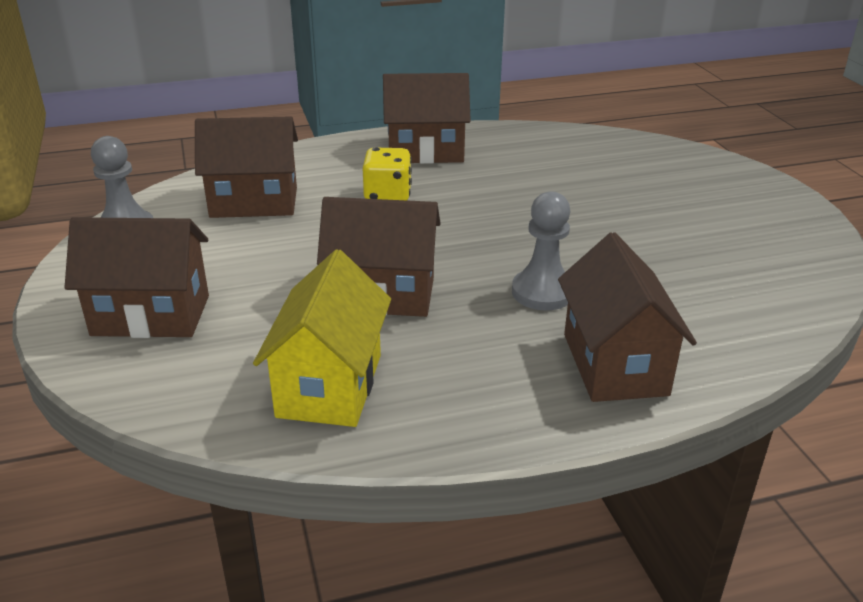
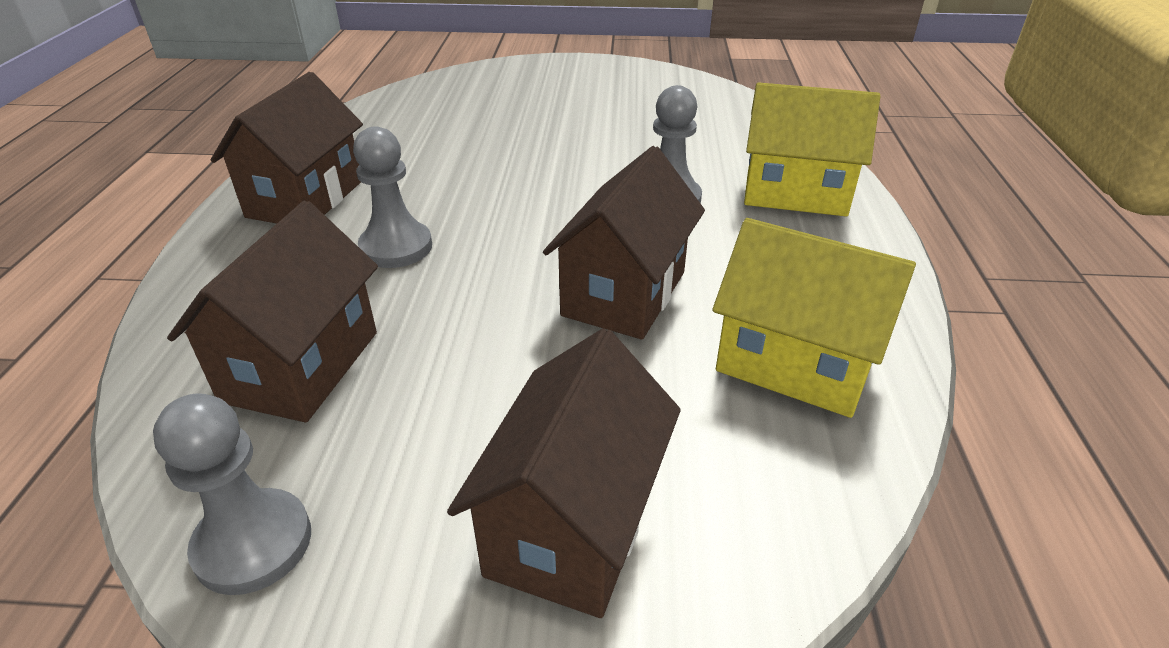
camera: 70 degrees left, 5 degrees up
yellow dice [363,147,412,200] -> grey pawn [353,126,432,268]
brown house [558,232,697,402] -> yellow house [744,82,881,217]

